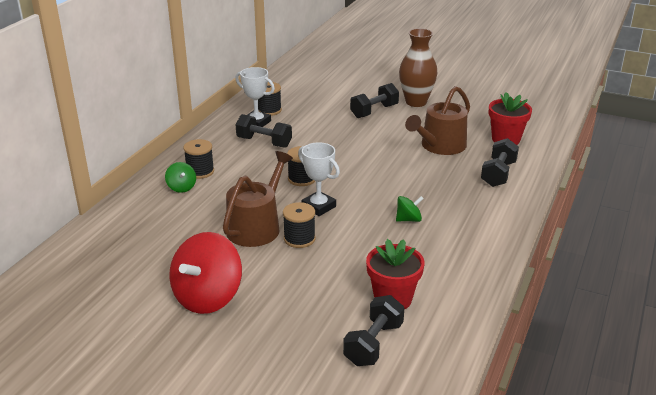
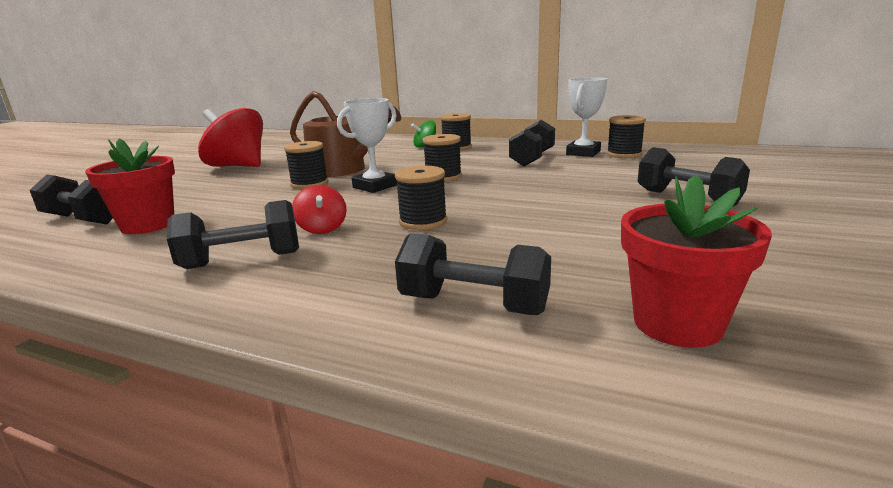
camera: 90 degrees right, 10 degrees down
green spinning top [396,196,424,222] -> red spinning top [292,185,347,234]
brown vase [399,28,437,107] -> none
brown watering can [405,86,470,155] -> none
none -> black dumbbell [167,200,299,269]
none -> black spool [395,166,447,230]

